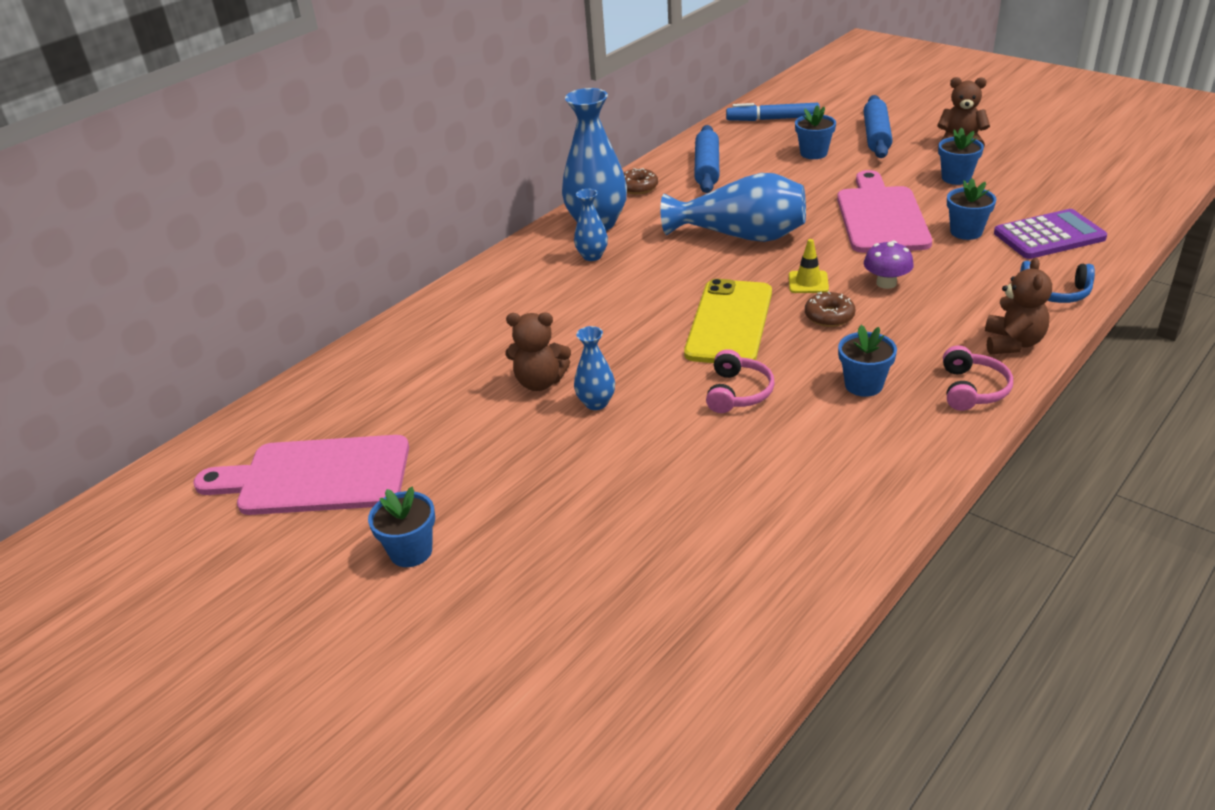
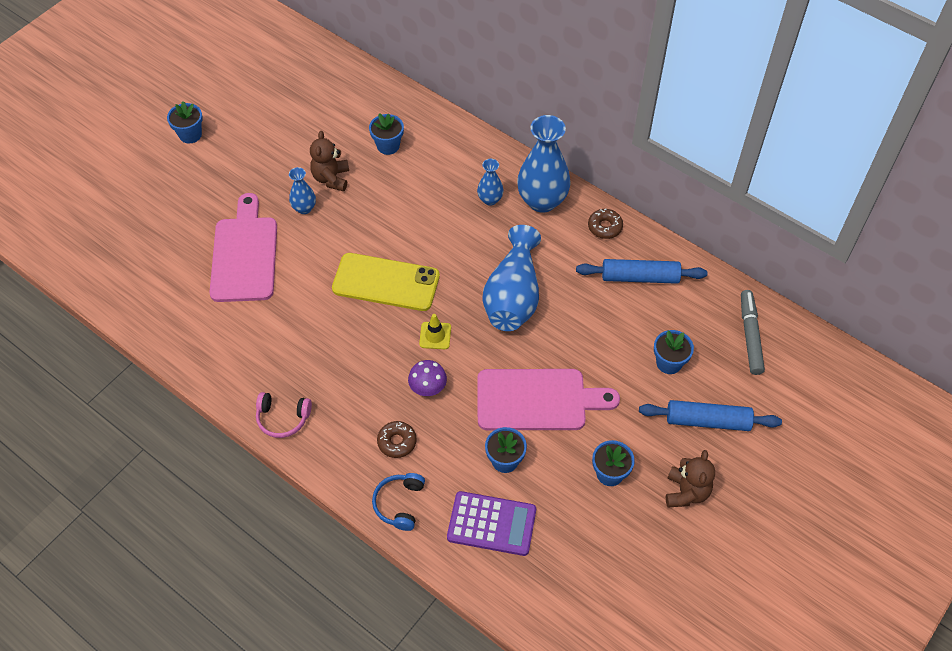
camera: 85 degrees right, 20 degrees up
pink cutting board [193,435,409,515] -> pink cutting board moved to [209,193,277,302]
pink headphones [706,349,775,413] -> none
blue marker [726,103,820,121] -> grey marker [741,290,765,375]
brown donut [805,291,856,327] -> brown donut moved to [377,421,417,458]
blue flower pot [838,325,897,397] -> blue flower pot moved to [369,113,404,155]
brown teddy bear [985,258,1052,354] -> none
purple calculator [994,209,1107,259] -> purple calculator turned 60 degrees counterclockwise [447,491,536,556]

